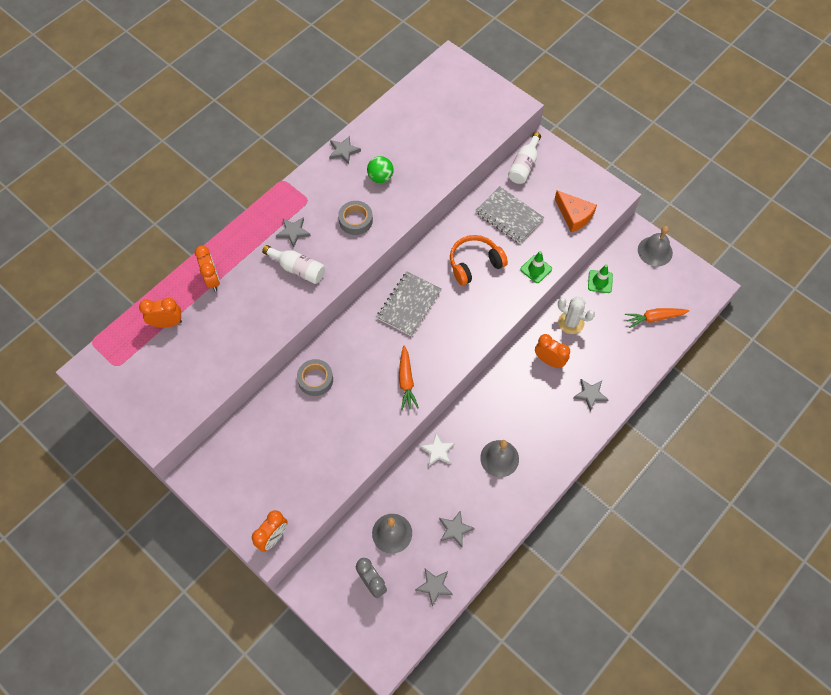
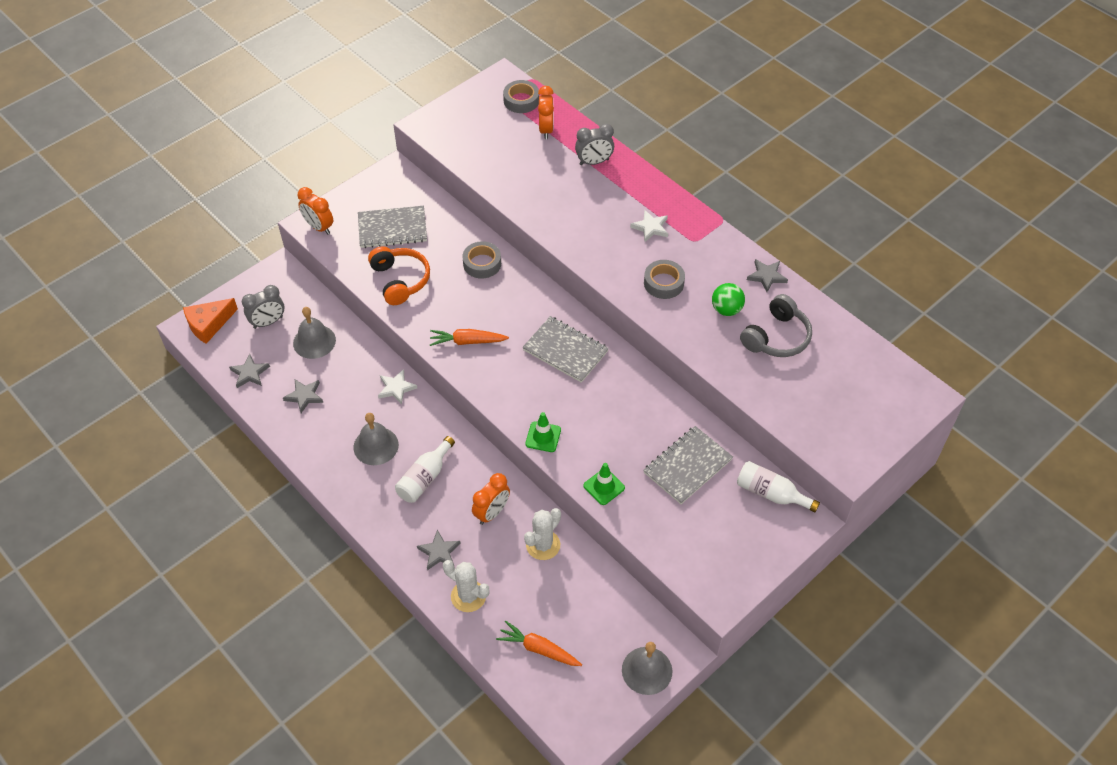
camera: 95 degrees right, 10 degrees down
orange clock [195,246,220,291] -> grey clock [575,124,614,165]
white bottle [262,245,325,284] -> white bottle moved to [395,436,455,503]
grey star [276,217,311,247] -> white star [630,210,668,242]
orange headphones [450,235,508,286] -> orange headphones moved to [368,246,430,305]
orange cheese [555,190,597,233] -> orange cheese moved to [183,298,238,344]
green traffic cone [588,264,613,293] -> green traffic cone moved to [525,412,561,452]
orange carrot [625,308,689,328] -> orange carrot turned 60 degrees counterclockwise [496,621,582,666]
none -> grey notebook [358,206,427,248]
none -> white cactus [443,560,490,612]
none -> grey tape [503,80,539,113]
none -> grey headphones [740,294,812,357]

